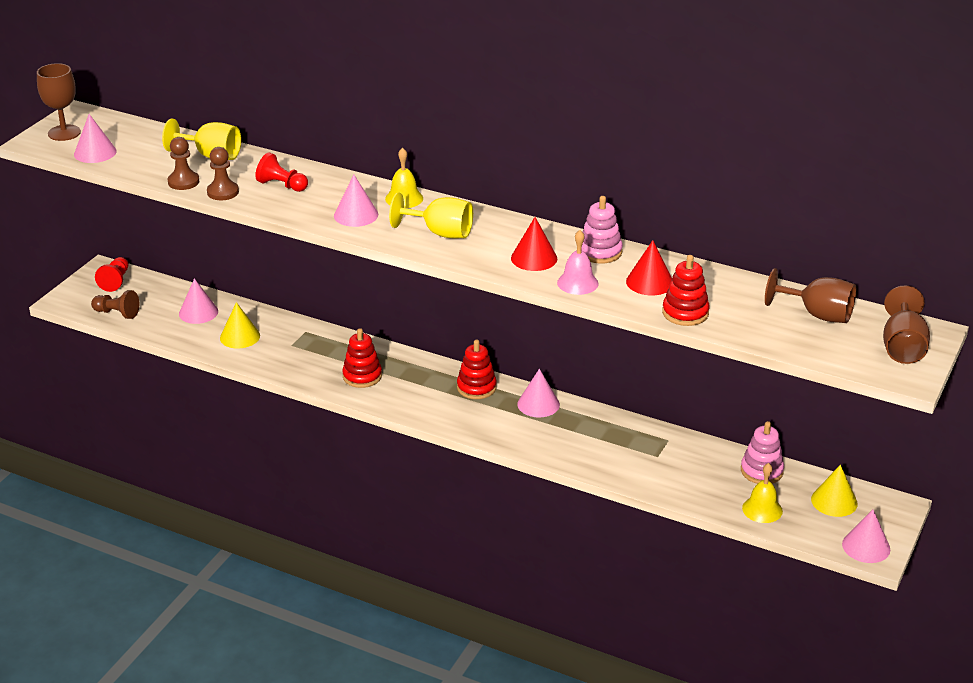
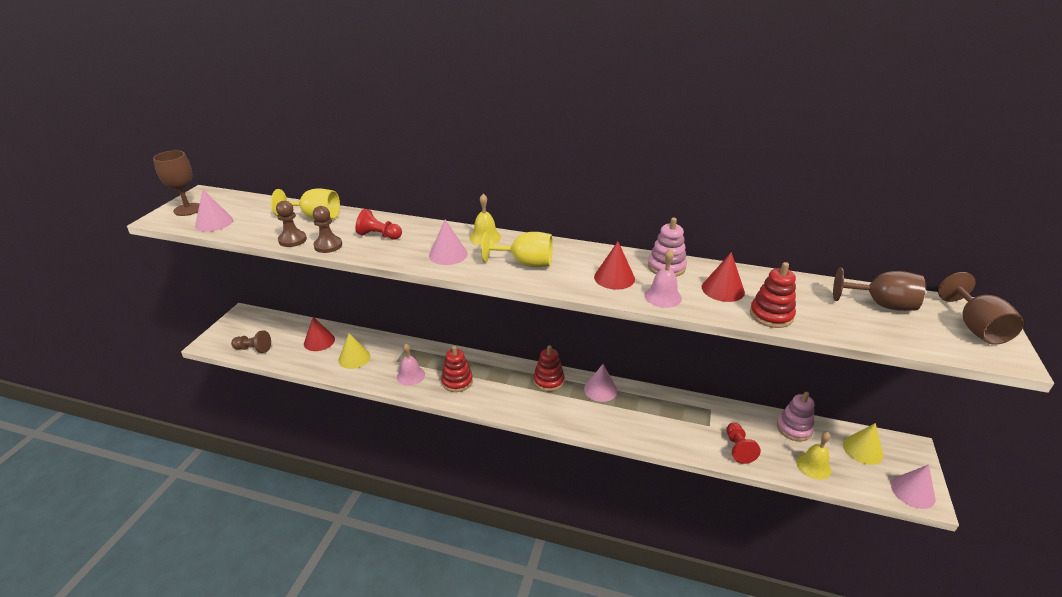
camera: 10 degrees left, 0 degrees up
red pawn [95,257,128,292] -> red pawn moved to [726,423,761,464]
pink cone [179,278,218,324] -> red cone [304,317,335,351]
none -> pink bell [397,343,425,386]

